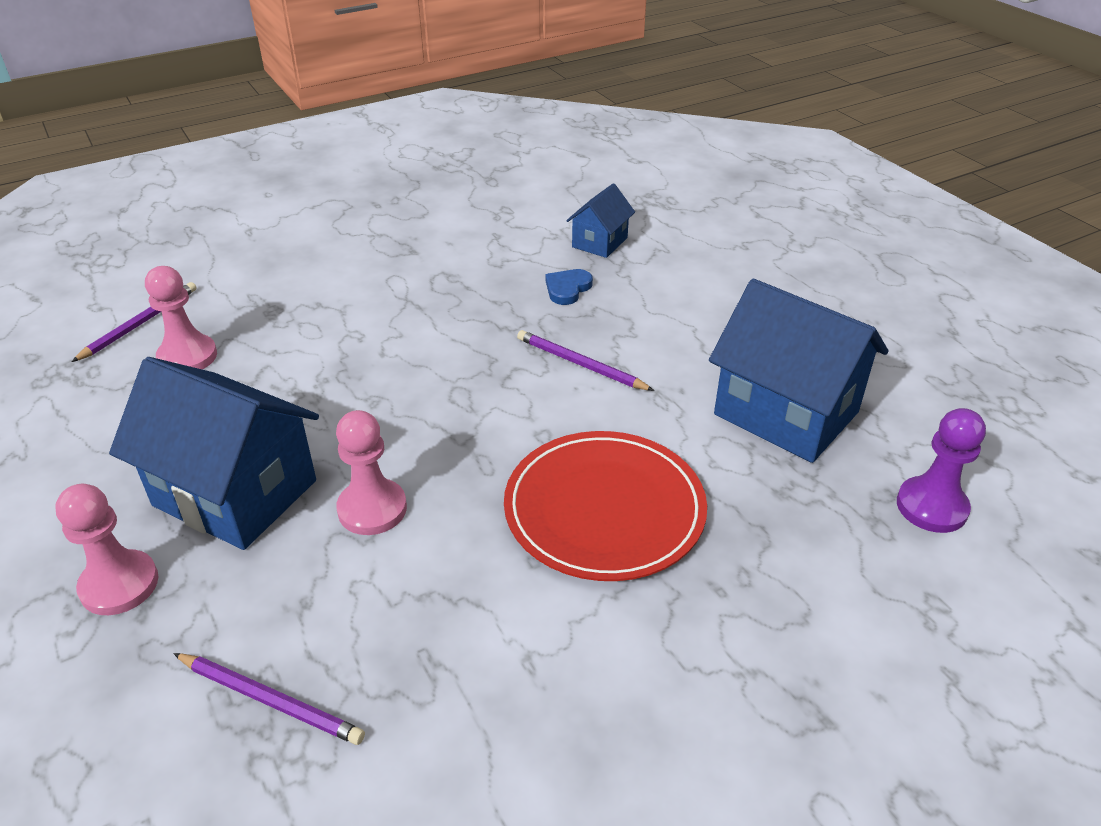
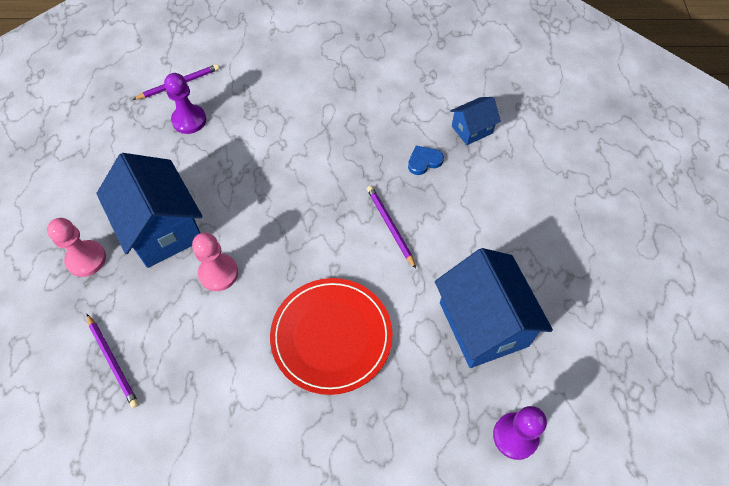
camera: 30 degrees right, 20 degrees up
pink pawn [145,266,217,369] -> purple pawn [164,73,206,134]

